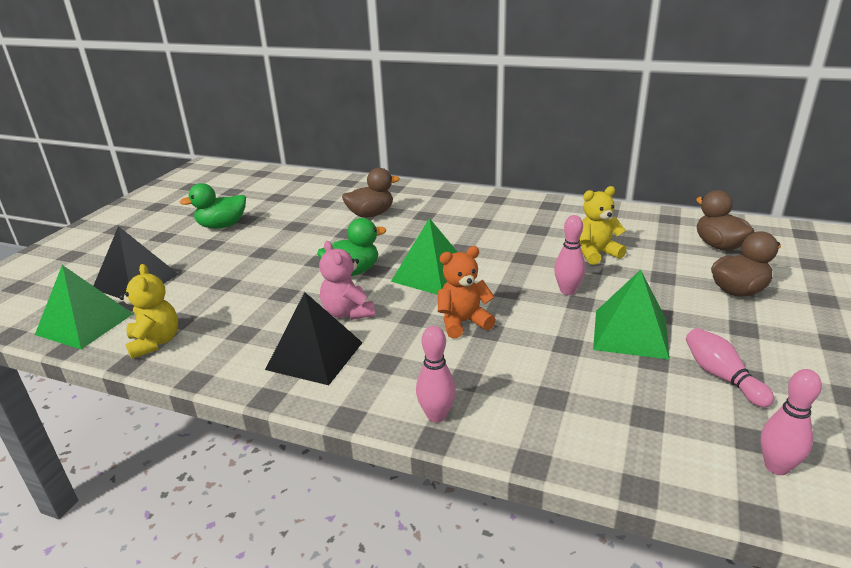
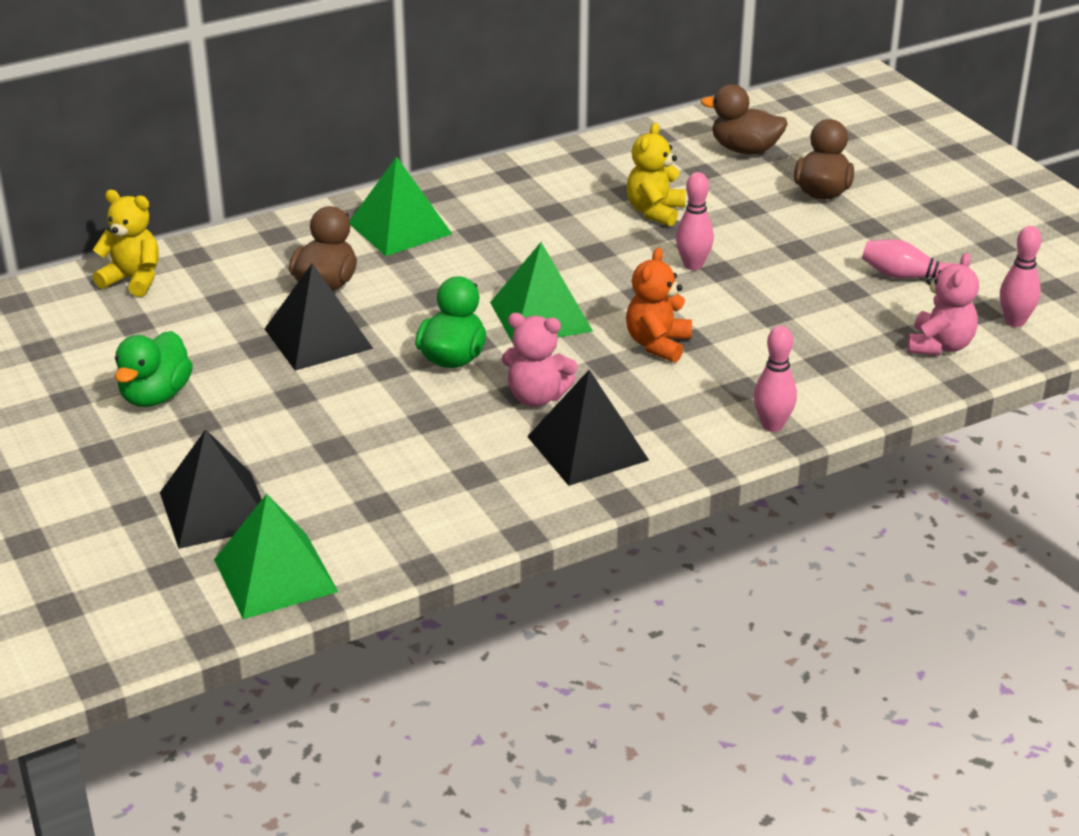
camera: 50 degrees left, 5 degrees up
yellow teddy bear [120,264,178,359] -> yellow teddy bear moved to [93,190,159,297]
green pyramid [593,270,669,359] -> green pyramid moved to [349,156,452,256]
none -> black pyramid [265,263,373,371]
none -> pink teddy bear [908,253,979,356]

